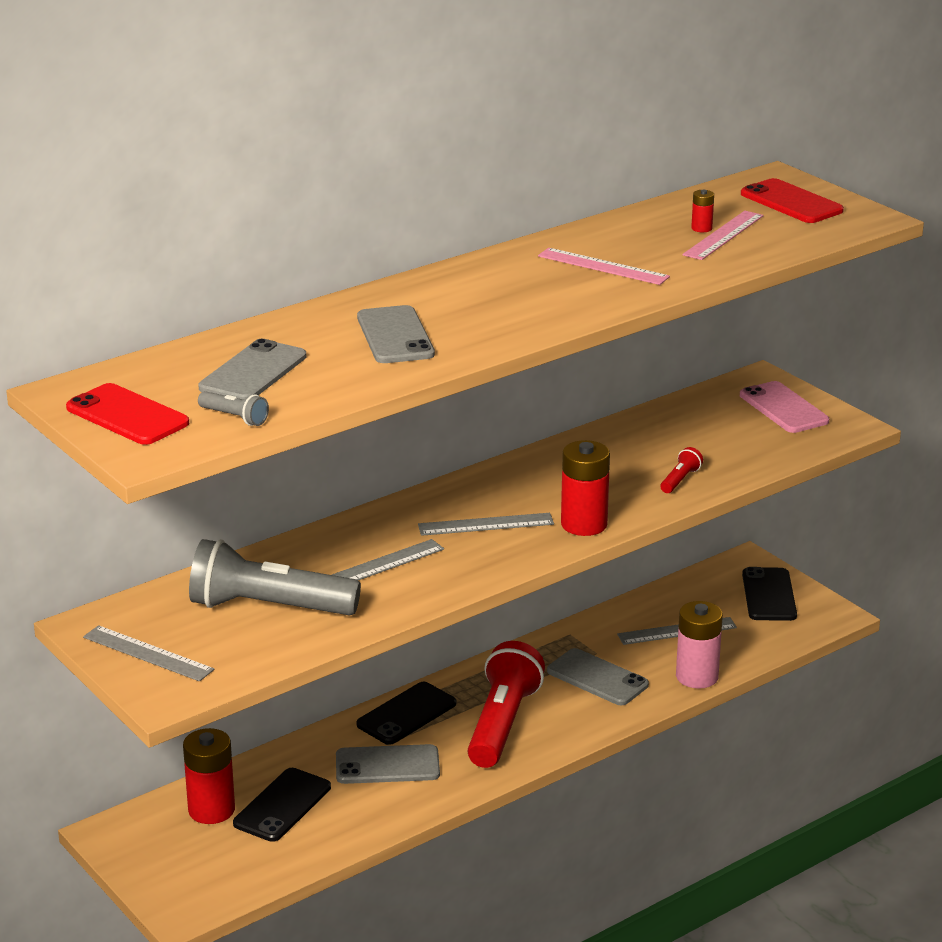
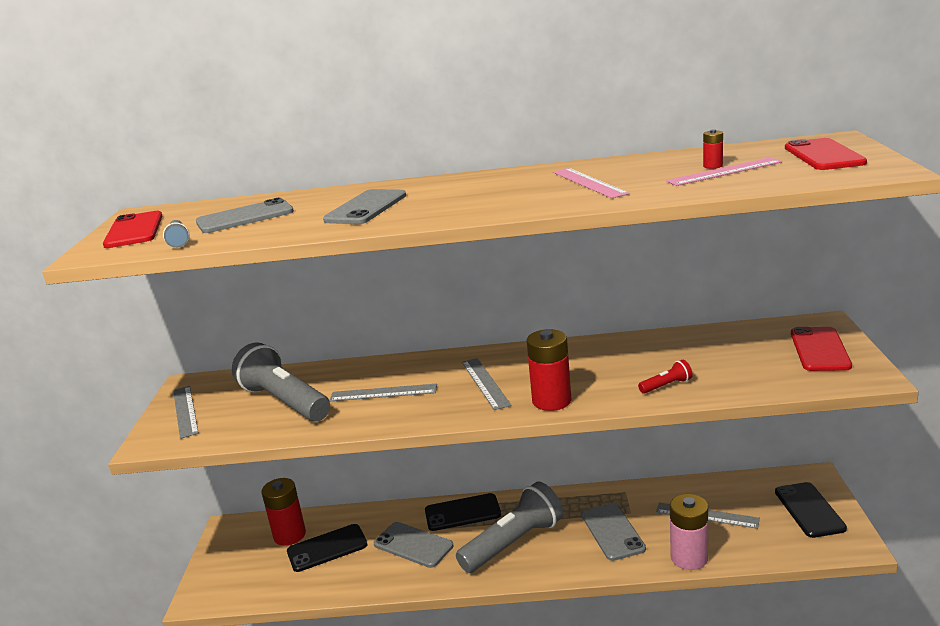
camera: 40 degrees right, 5 degrees down
grey ruler [418,513,554,536] -> grey ruler turned 45 degrees clockwise [462,358,512,410]
red flashlight [468,641,545,768] -> grey flashlight [456,481,564,573]
pink phone [740,381,829,433] -> red phone [791,327,852,371]
black phone [742,567,797,621] -> black phone turned 45 degrees counterclockwise [775,482,847,538]

